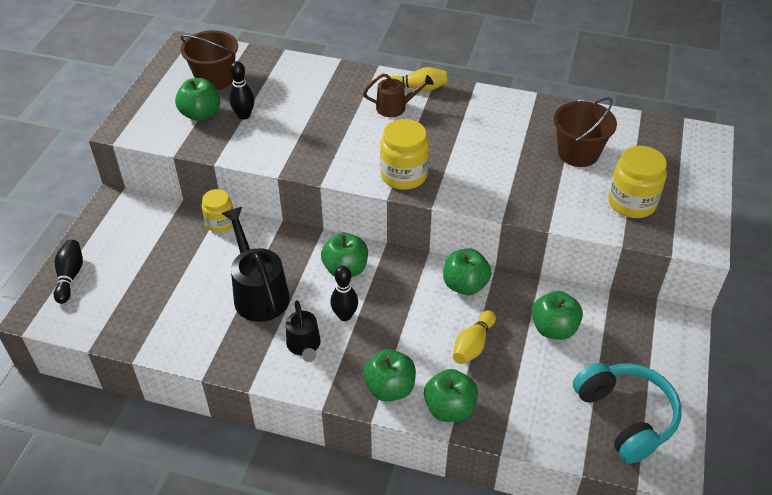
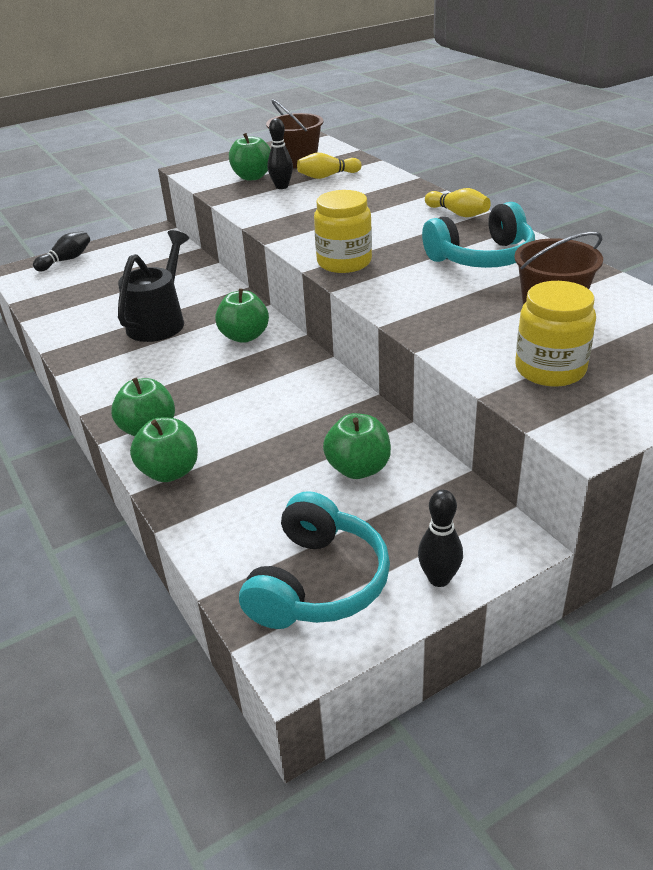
camera: 45 degrees right, 10 degrees down
yellow jar [202,189,233,232] -> none
black watering can [286,300,321,362] -> none
black bowling pin [330,266,358,321] -> black bowling pin moved to [418,490,463,587]
brown watering can [363,74,434,117] -> none
green apple [443,249,491,295] -> none
yellow bowling pin [453,310,496,364] -> yellow bowling pin moved to [297,152,362,179]
none -> turquoise headphones [422,202,535,268]

